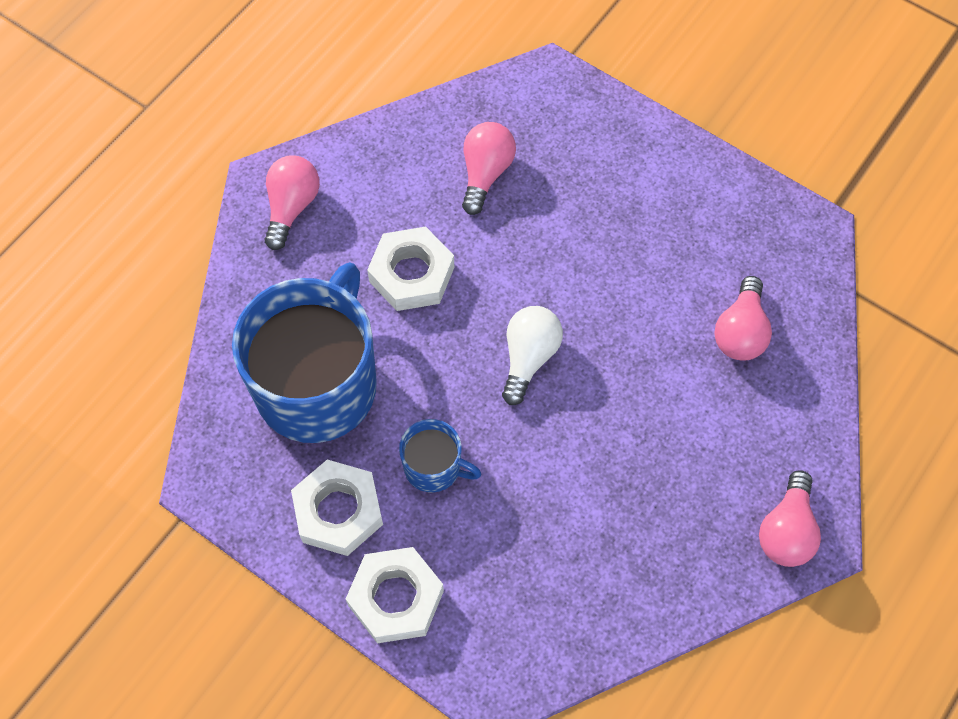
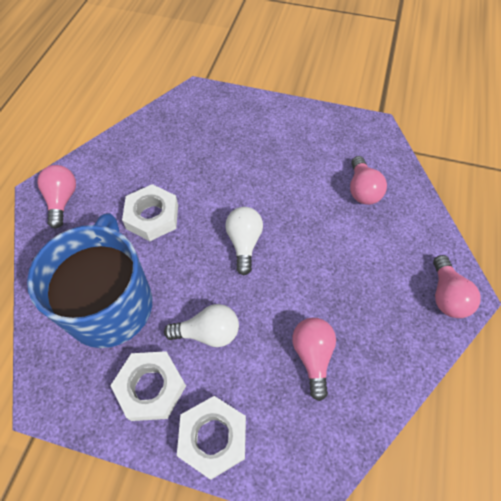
camera: 20 degrees left, 5 degrees down
blue mug [399,419,481,493] -> white light bulb [164,304,239,347]
pink light bulb [462,122,516,215] -> pink light bulb moved to [292,318,336,401]

